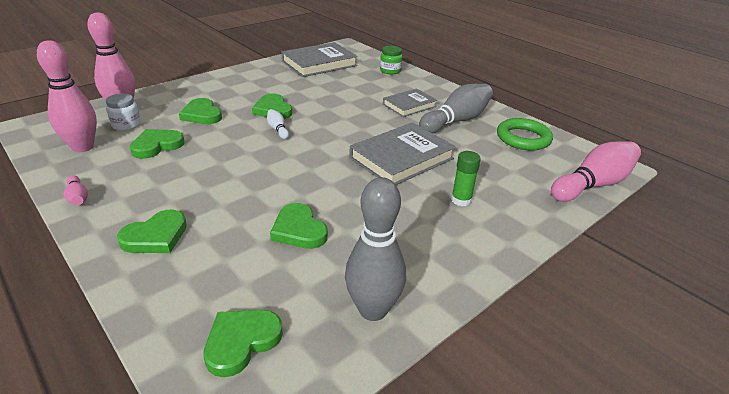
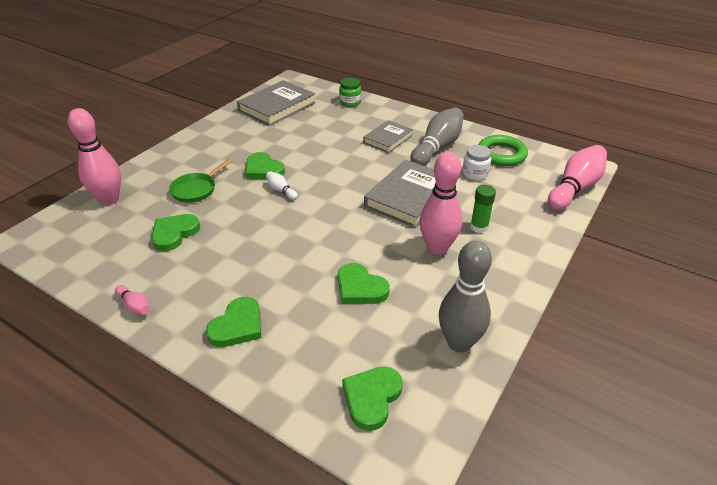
camera: 15 degrees left, 5 degrees up
pink bowling pin [37,40,97,152] -> pink bowling pin moved to [420,152,462,255]
white jar [106,93,141,131] -> white jar moved to [463,145,491,180]
green heart [179,98,222,124] -> green pan [169,158,233,203]

